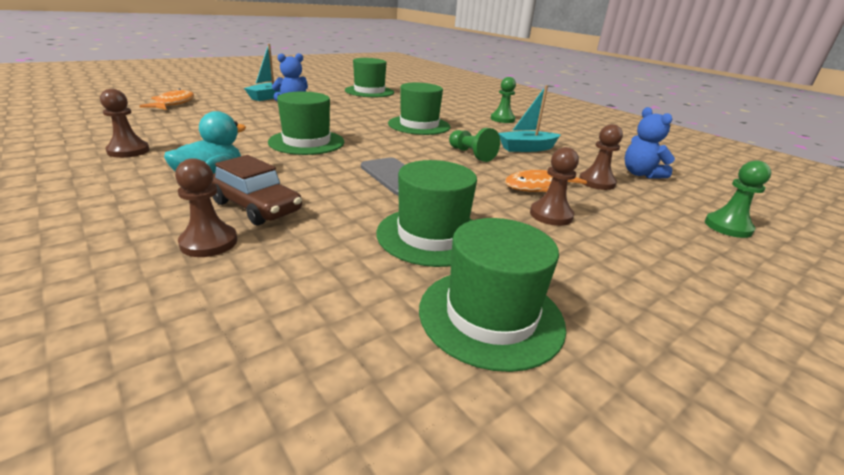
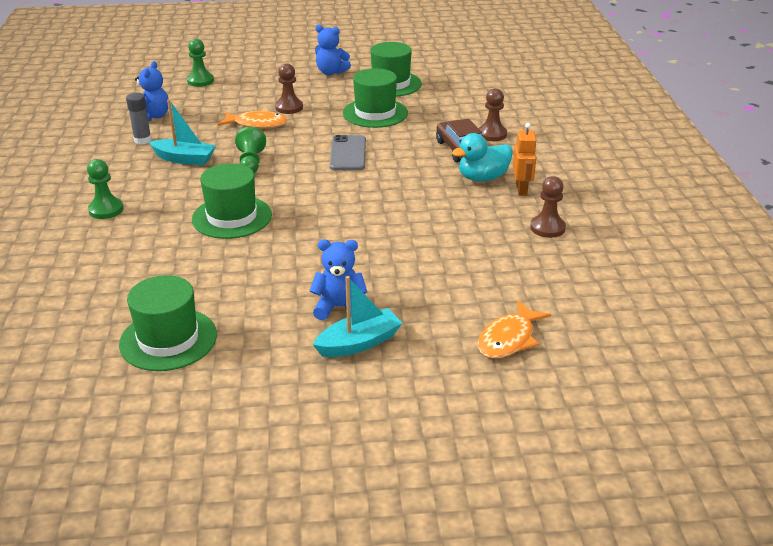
camera: 145 degrees left, 5 degrees up
green hat [268,92,345,155] -> none
brown pawn [579,124,623,190] -> none
none -> grey glue stick [126,93,152,144]
none -> blue teddy bear [315,25,351,75]
none -> orange robot [513,123,537,196]

